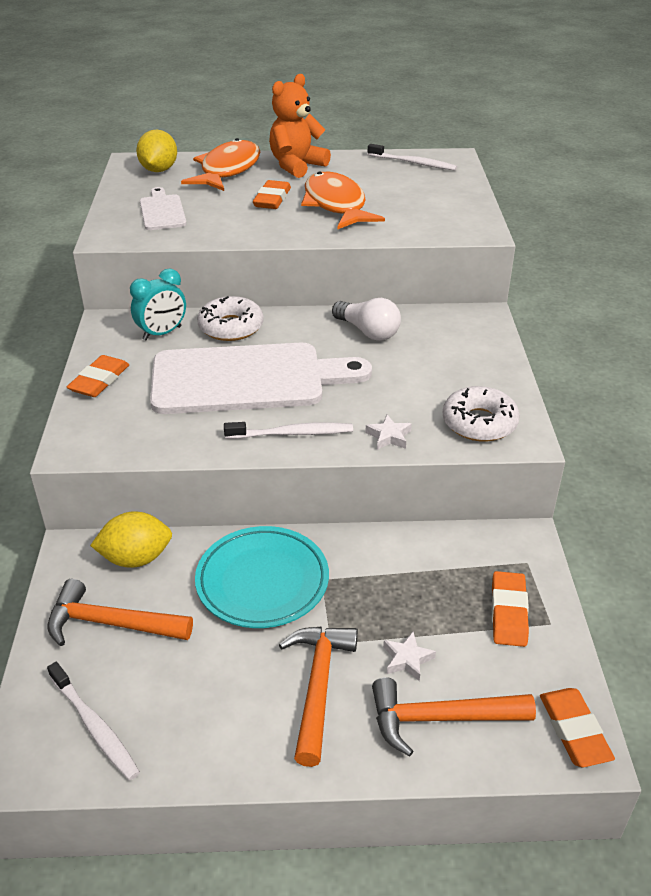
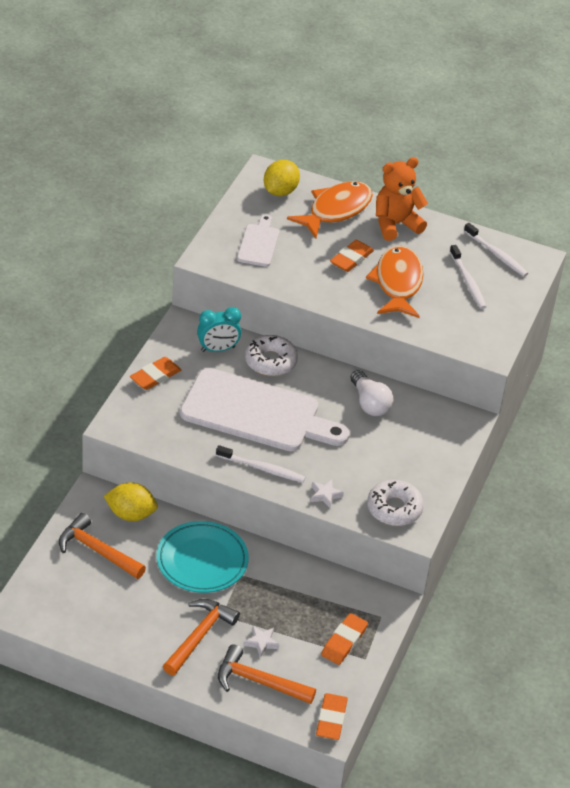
camera: 20 degrees right, 5 degrees up
white toothbrush [47,662,140,780] -> white toothbrush moved to [450,245,487,309]

